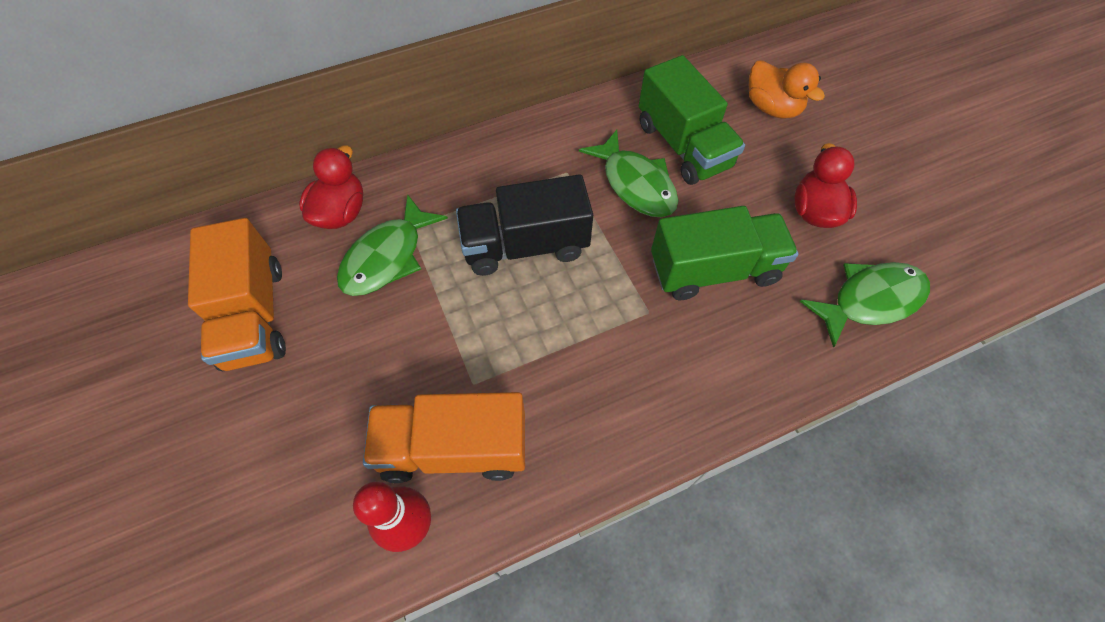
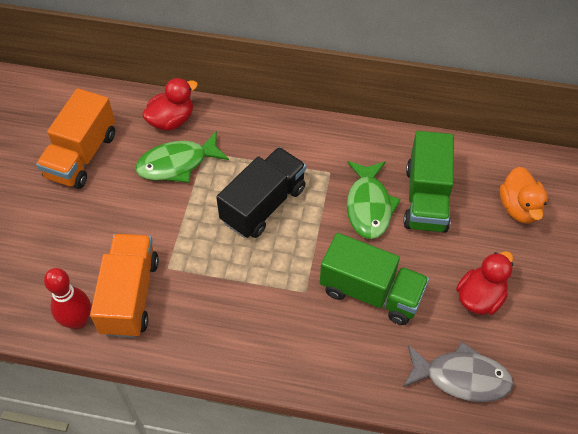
camera: 35 degrees right, 5 degrees down
orange truck [363,392,525,483] -> orange truck turned 60 degrees clockwise [90,234,159,338]
black truck [456,174,593,276] -> black truck turned 105 degrees clockwise [216,147,306,238]
green fish [800,262,930,348] -> grey fish [403,342,514,402]

